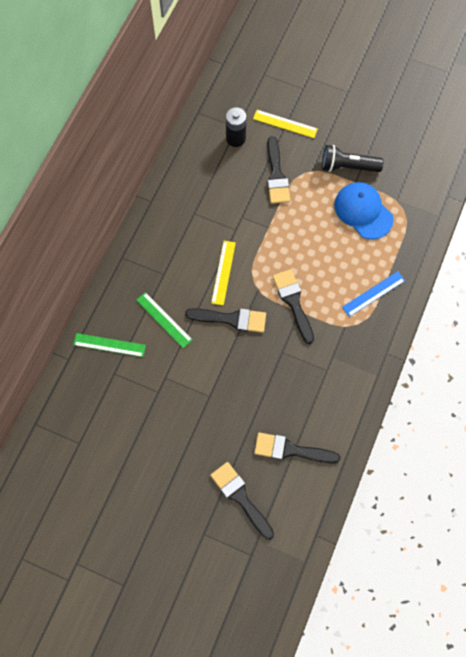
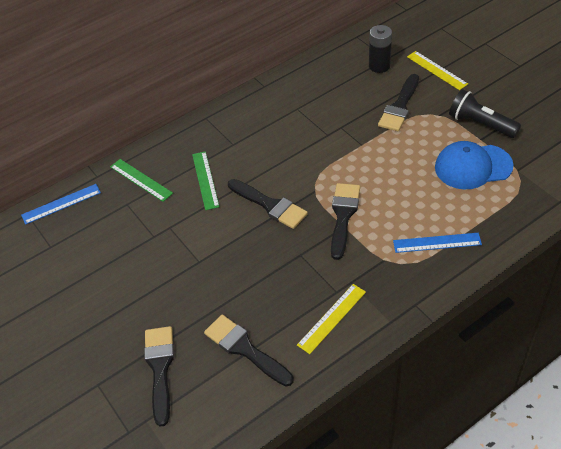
camera: 35 degrees right, 20 degrees down
yellow ruler [211,241,236,305] -> yellow ruler moved to [297,284,366,354]
blue cap [334,182,394,239] -> blue cap turned 90 degrees counterclockwise [435,141,514,189]
none -> blue ruler [21,184,101,225]

